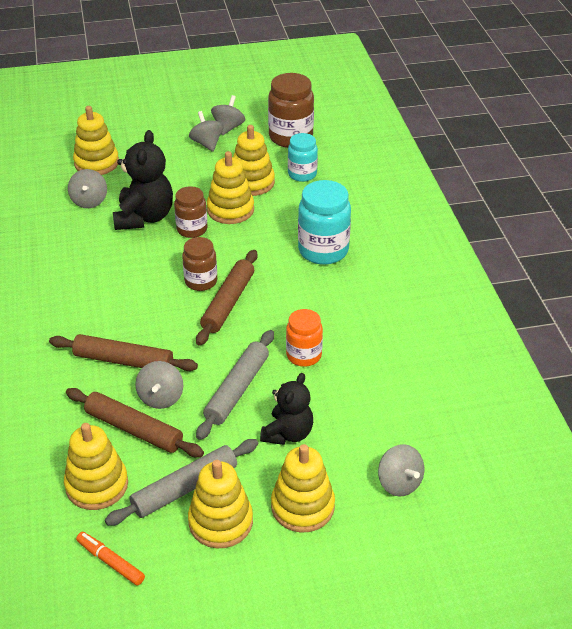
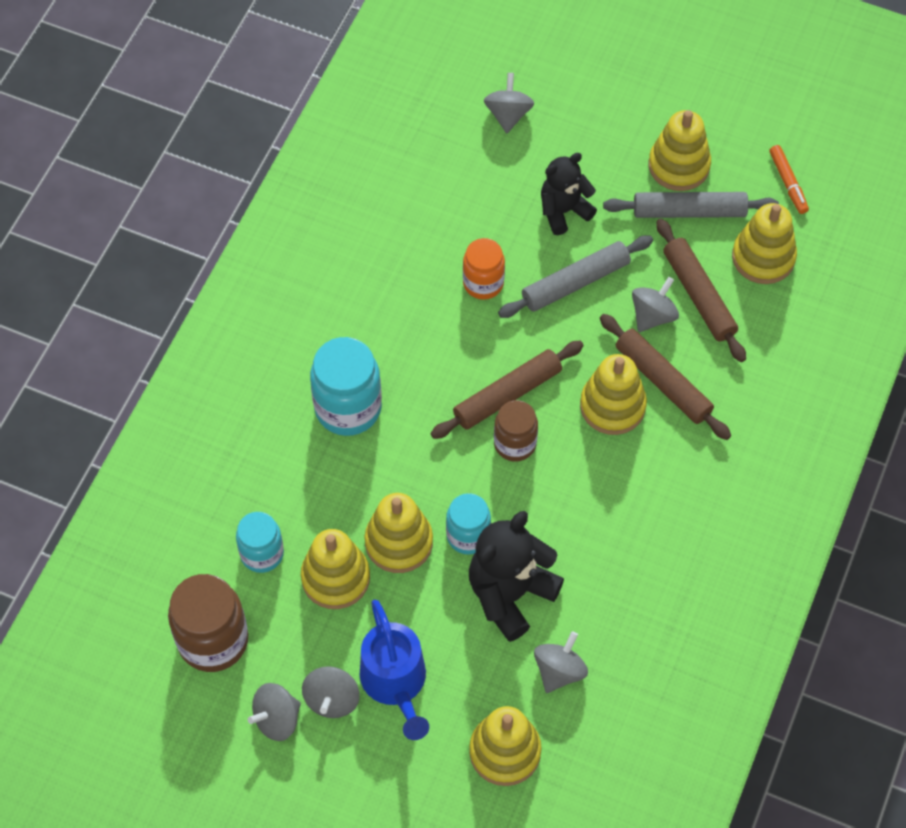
camera: 145 degrees left, 20 degrees up
brown jar [174,186,207,238] -> turquoise jar [446,493,491,555]
yellow stacking toy [271,444,335,532] -> yellow stacking toy moved to [580,354,647,435]
none -> blue watering can [360,600,429,740]

